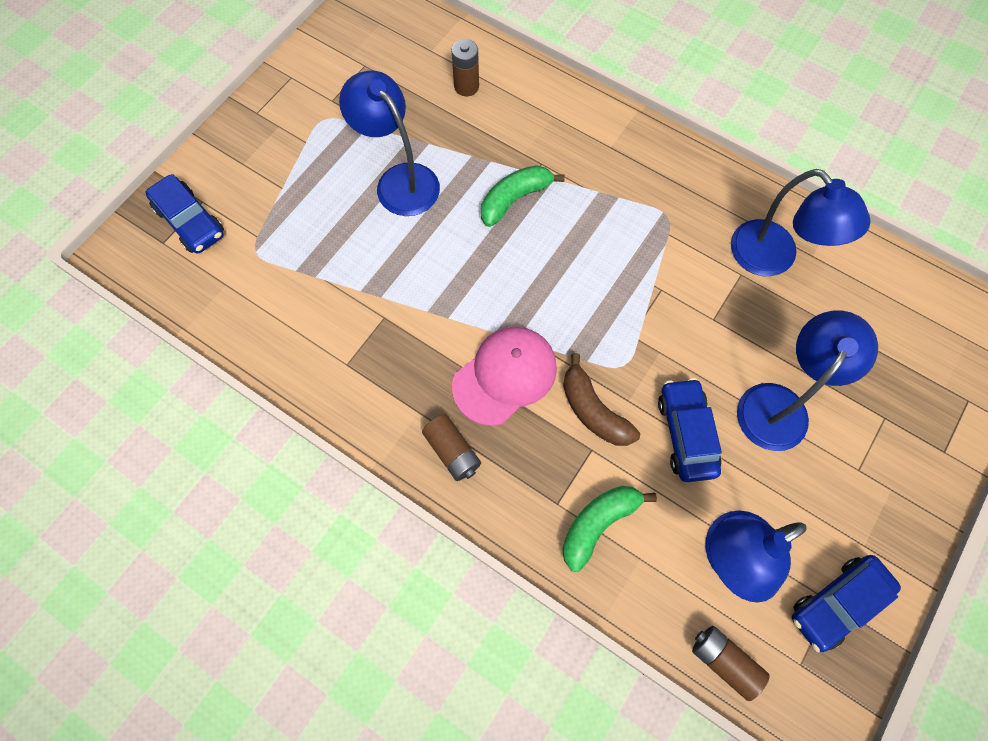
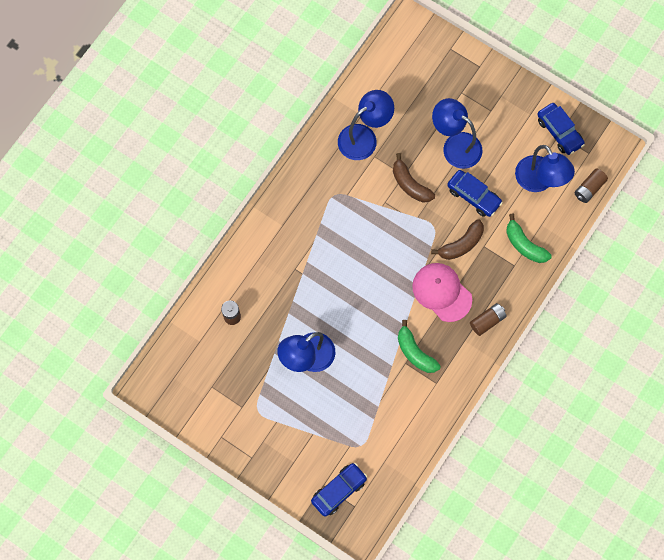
camera: 90 degrees left, 5 degrees up
green banana [481,165,565,227] -> green banana moved to [398,320,441,373]
blue car [658,378,722,482] -> blue car turned 135 degrees counterclockwise [447,170,503,217]
none -> brown banana [393,153,435,203]

